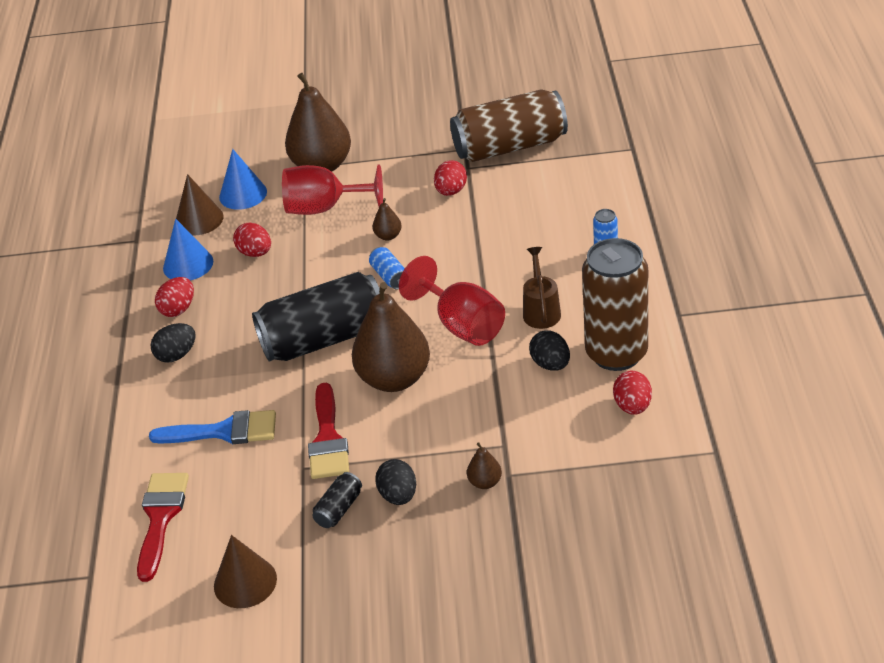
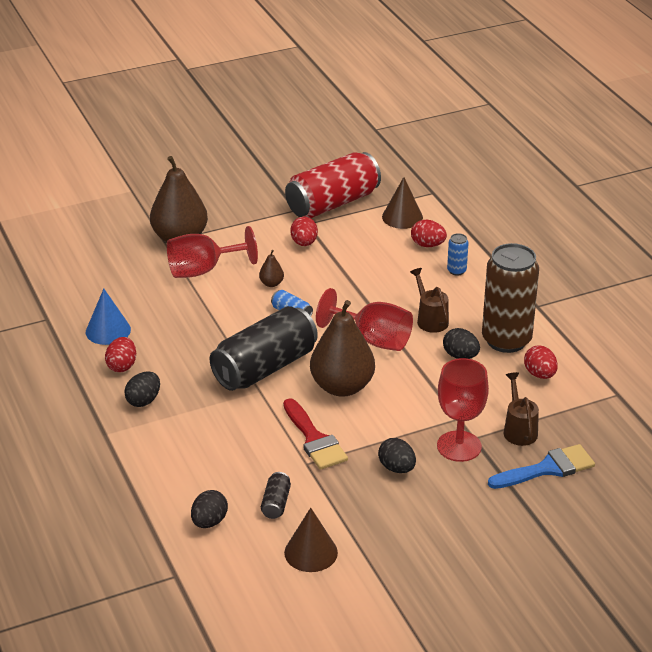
camera: 25 degrees left, 5 degrees down
red brush [137,473,189,582] -> black egg [191,490,228,528]
blue brush [149,410,276,444] -> blue brush moved to [488,444,595,489]
brown cone [176,174,224,235] -> brown cone moved to [382,177,423,229]
blue cone [219,149,267,210] -> none
red egg [233,223,271,257] -> red egg moved to [411,220,447,247]
black can [312,472,362,528] -> black can moved to [261,472,291,519]
brown can [450,89,568,162] -> red can [285,152,381,218]
brown pear [467,442,502,489] -> red goblet [437,358,489,462]
none -> brown watering can [504,372,539,446]

